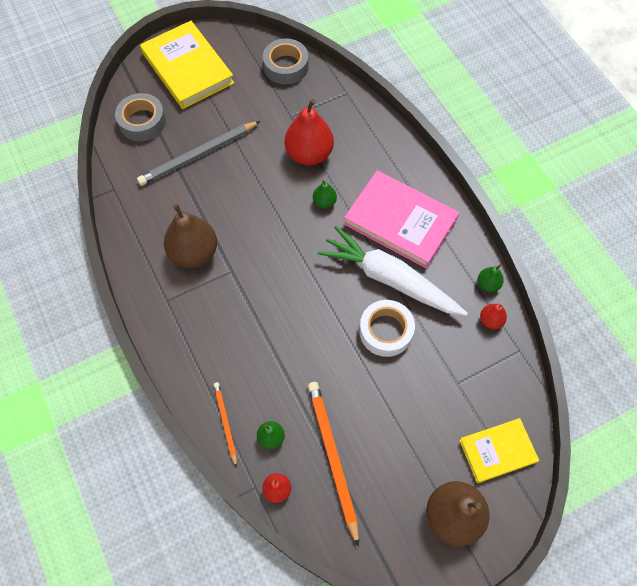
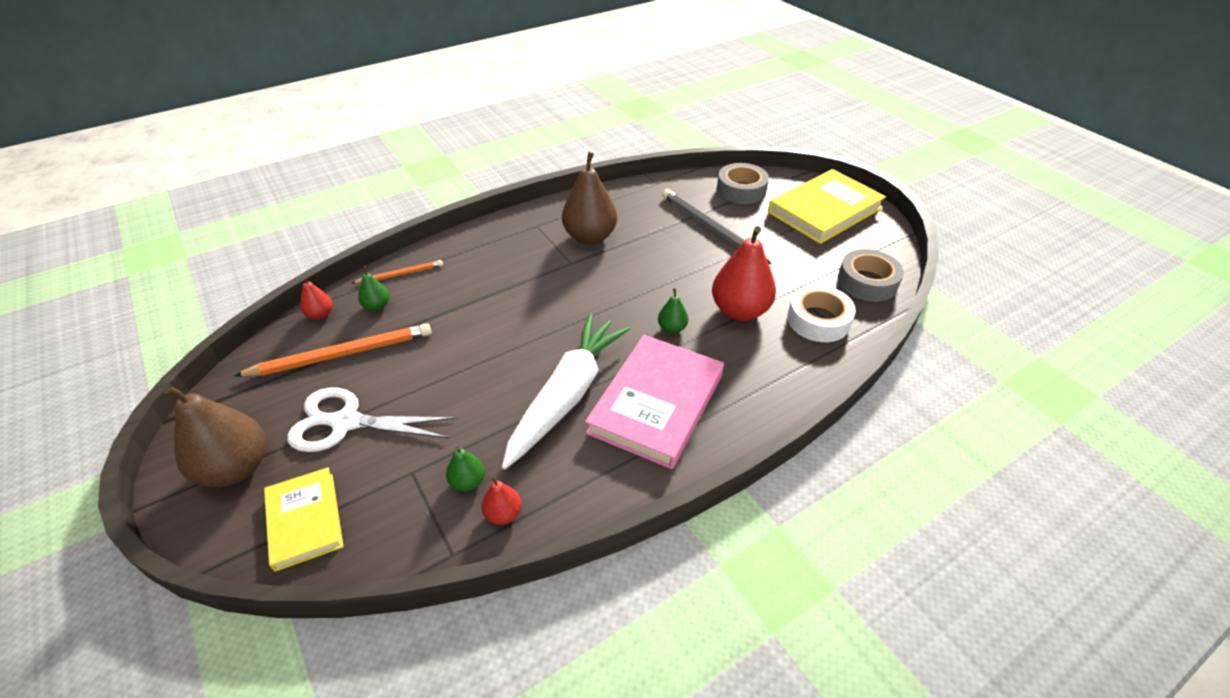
camera: 85 degrees right, 20 degrees down
white tape [359,300,415,357] -> white tape moved to [787,285,856,342]
green pear [478,265,504,292] -> green pear moved to [446,446,485,492]
none -> white scissors [287,388,457,452]

